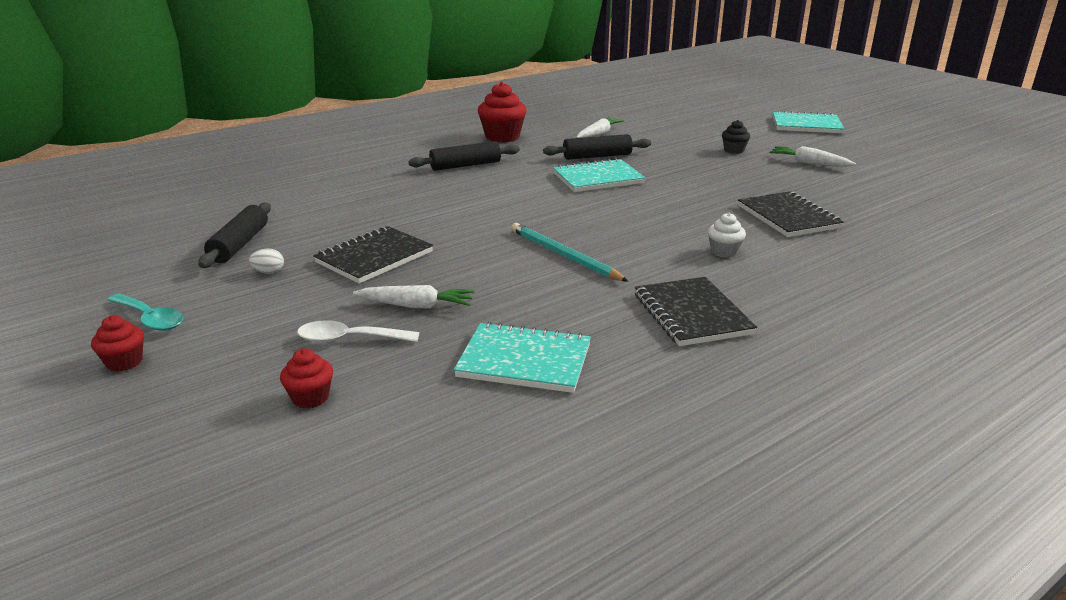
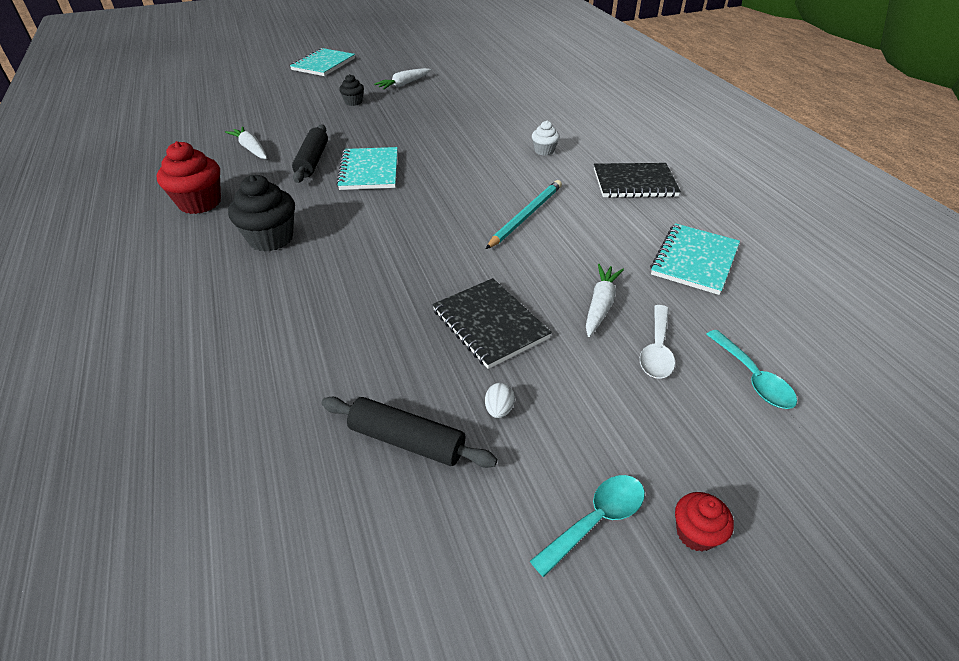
camera: 75 degrees left, 15 degrees up
red cupcake [280,348,333,409] -> turquoise spoon [706,330,797,409]
black rolling pin [408,141,520,171] -> black cupcake [228,175,295,251]
turquoise pencil [511,223,628,282] -> turquoise pencil turned 150 degrees clockwise [486,180,562,249]
black notebook [738,191,844,237] -> none

